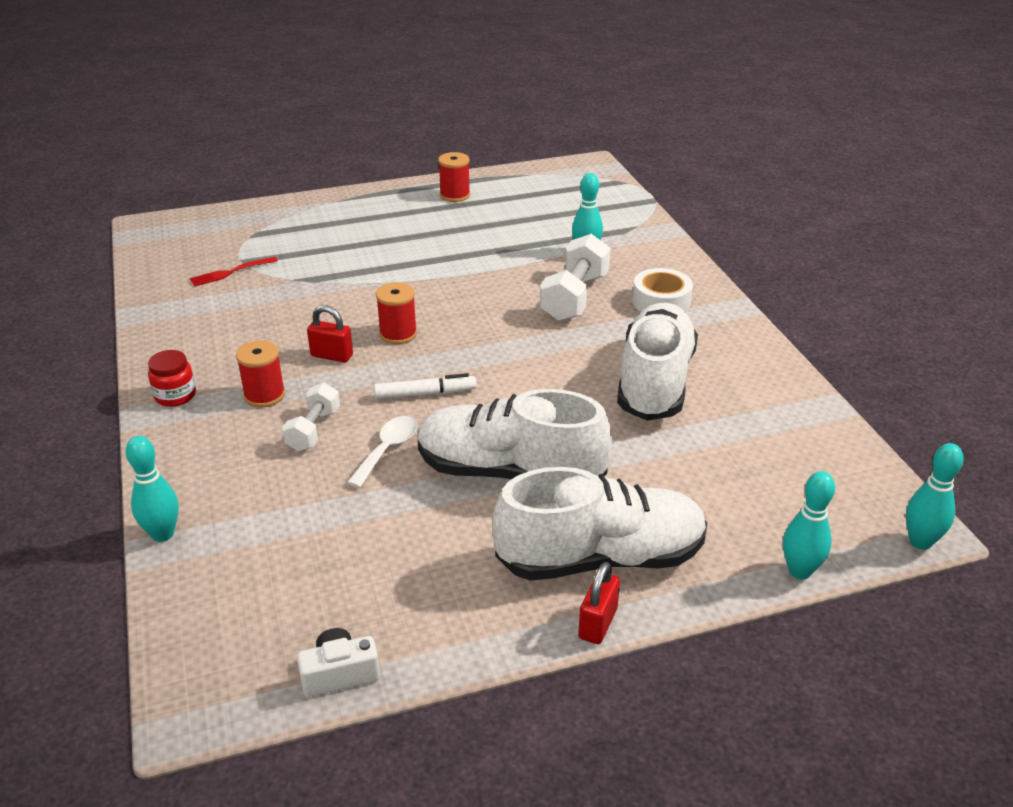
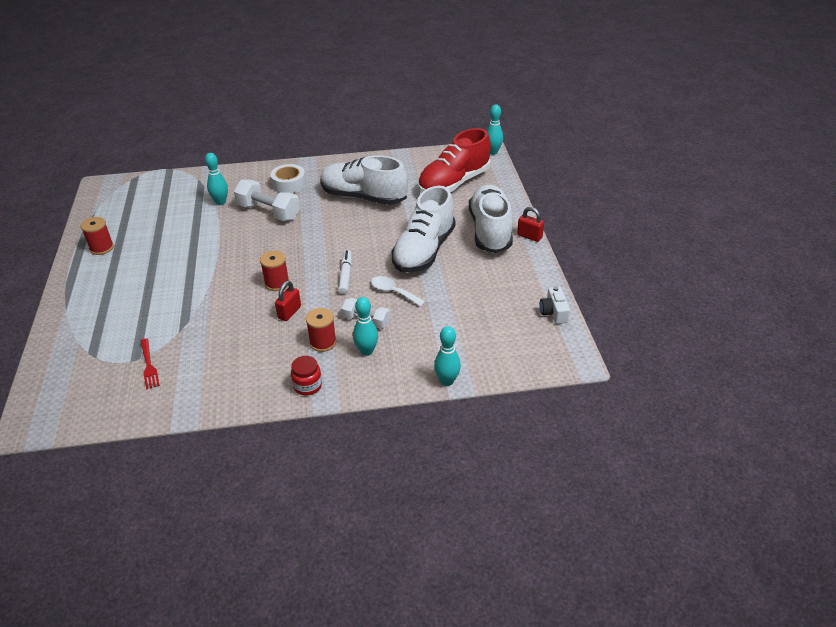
camera: 80 degrees left, 5 degrees up
turquoise bowling pin [783,471,835,579] -> turquoise bowling pin moved to [353,297,378,356]
none -> red shoe [418,128,491,193]

